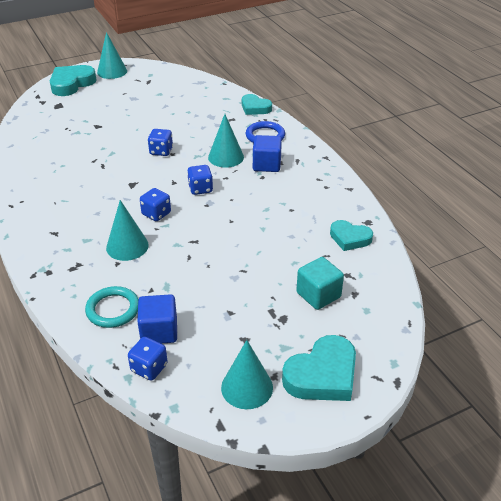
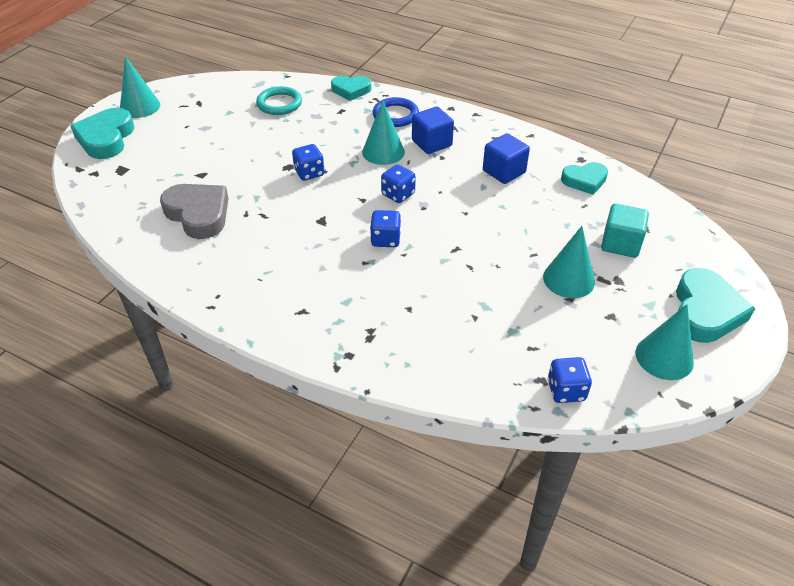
camera: 35 degrees left, 5 degrees up
turquoise ring [85,286,139,328] -> turquoise ring moved to [256,86,302,115]
turquoise cone [106,200,149,261] -> turquoise cone moved to [543,226,595,298]
blue cube [137,294,177,344] -> blue cube moved to [483,133,530,184]
none -> grey heart [160,184,229,239]

